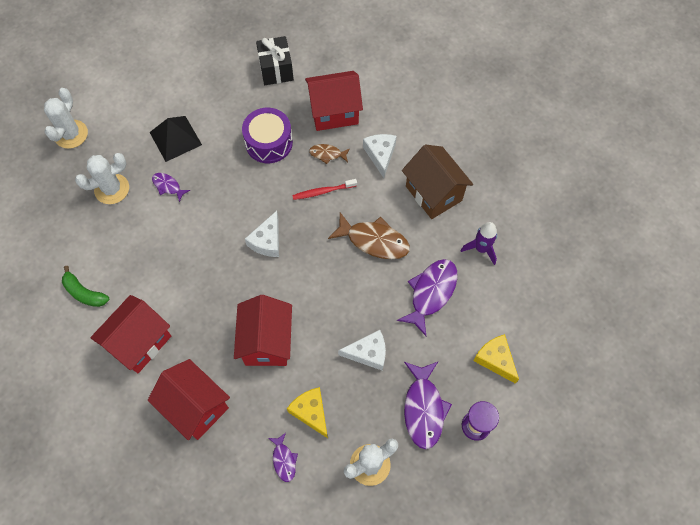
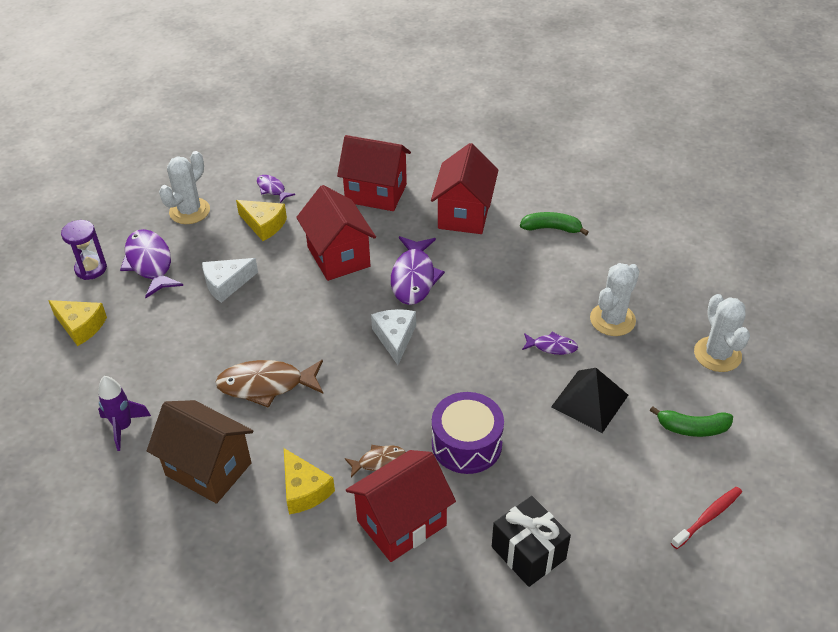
camera: 155 degrees right, 20 degrees down
red toothbrush [292,179,357,200] -> red toothbrush moved to [671,487,742,549]
white cheese [363,134,397,178] -> yellow cheese [284,448,335,514]
purple fish [397,259,458,336] -> purple fish moved to [391,236,445,305]
none -> green banana [650,406,733,437]

